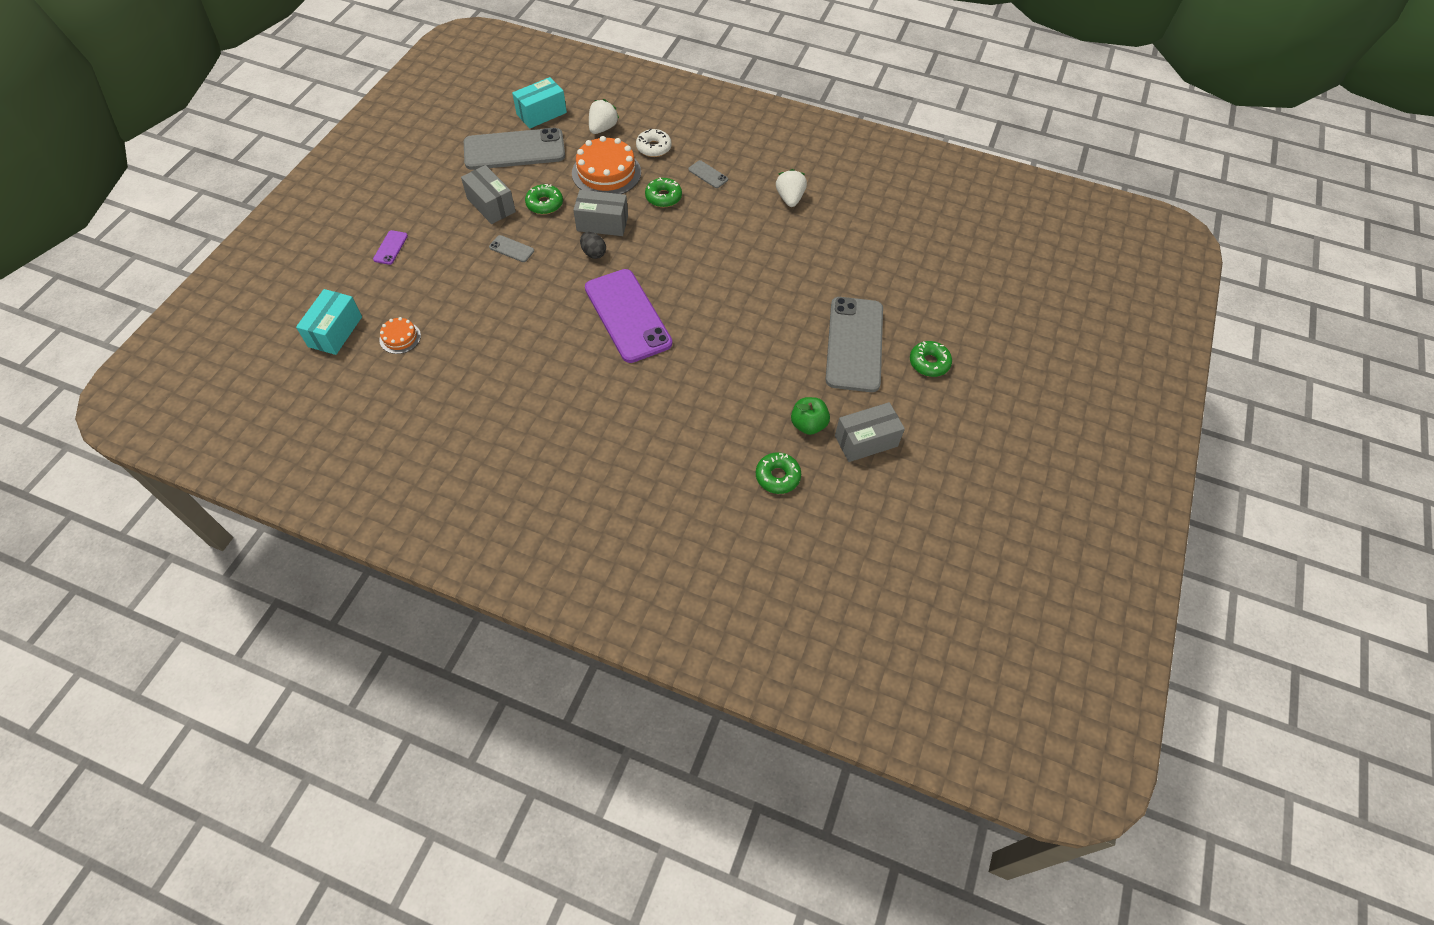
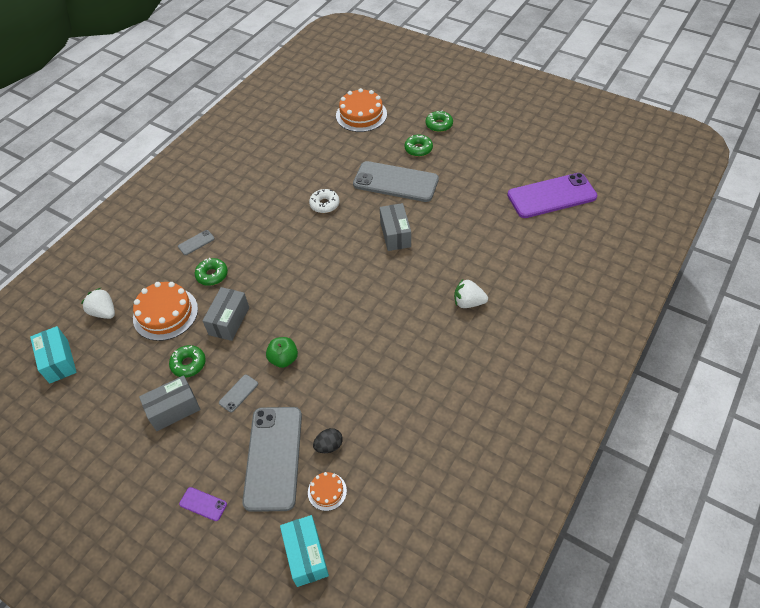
camera: 75 degrees left, 5 degrees down
turquoise box [296,289,362,355] -> turquoise box turned 45 degrees clockwise [280,515,329,587]
grey phone [464,128,565,170] -> grey phone moved to [242,407,302,512]
black egg [580,232,606,259] -> black egg moved to [313,428,343,453]
purple phone [585,269,672,363] -> purple phone moved to [507,173,597,218]
white donut [636,128,672,157] -> white donut moved to [309,189,339,213]
green donut [756,452,801,494] -> green donut moved to [426,111,453,132]
white strawberry [776,169,807,207] -> white strawberry moved to [454,279,488,308]
green apple [791,397,830,435] -> green apple moved to [266,337,298,368]
grey box [835,402,905,462] -> grey box moved to [380,203,411,251]
none -> orange cake [336,88,387,132]

